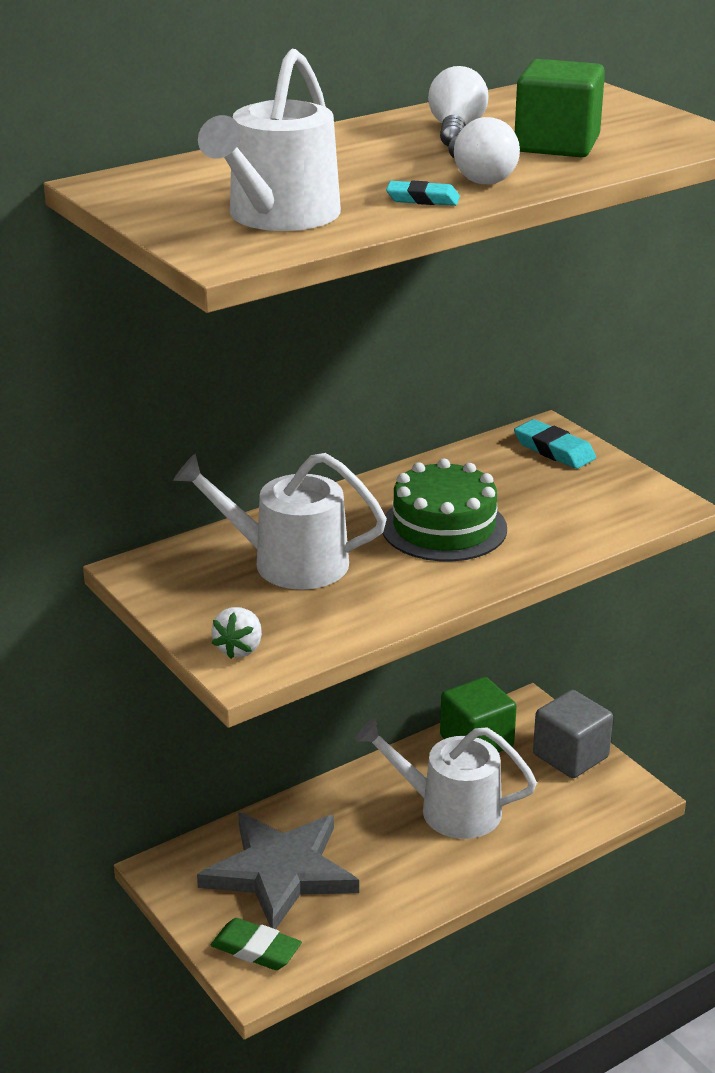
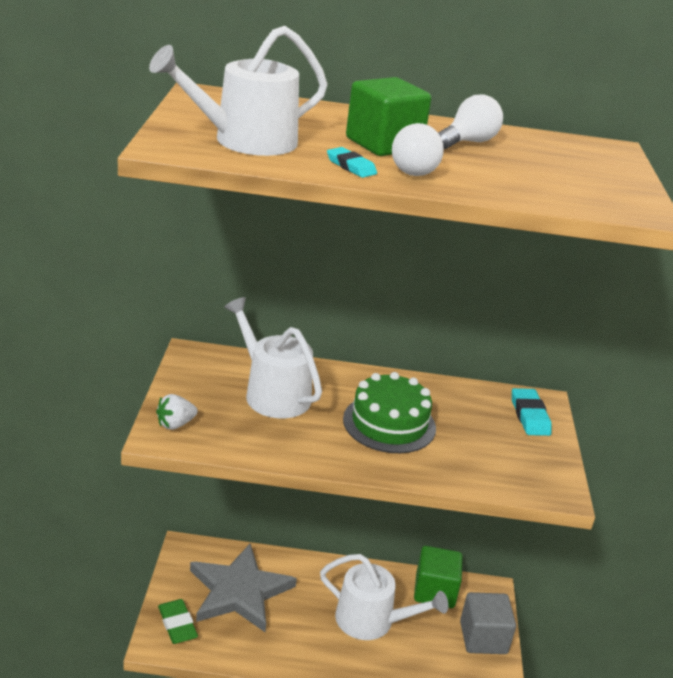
camera: 35 degrees right, 0 degrees up
white watering can [355,718,537,839] -> white watering can turned 150 degrees clockwise [320,554,448,640]
green cube [515,59,605,157] -> green cube moved to [346,77,431,156]

